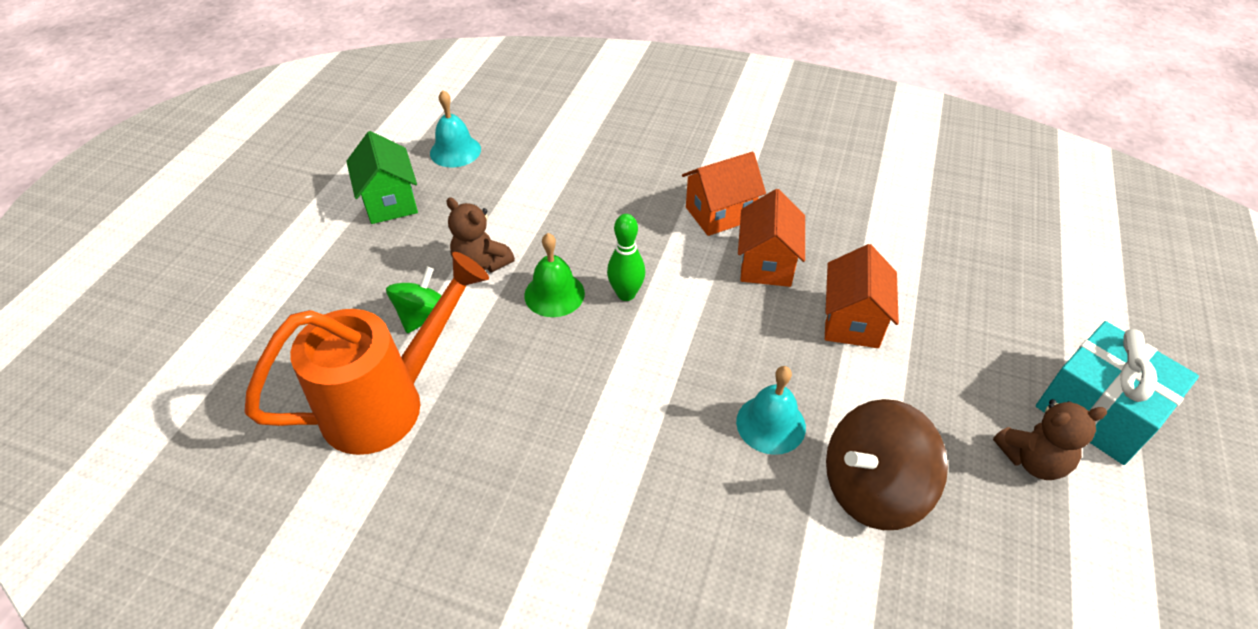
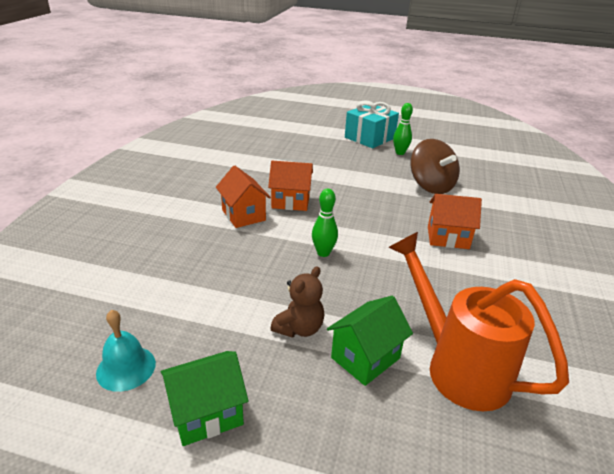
camera: 95 degrees left, 15 degrees down
green spinning top [386,267,441,333] -> green house [327,295,413,386]
green bell [524,233,585,317] -> none
turquoise bell [736,366,806,455] -> none
orange house [824,244,899,348] -> orange house moved to [428,194,482,249]
brown teddy bear [993,399,1107,480] -> green bowling pin [393,103,413,155]

